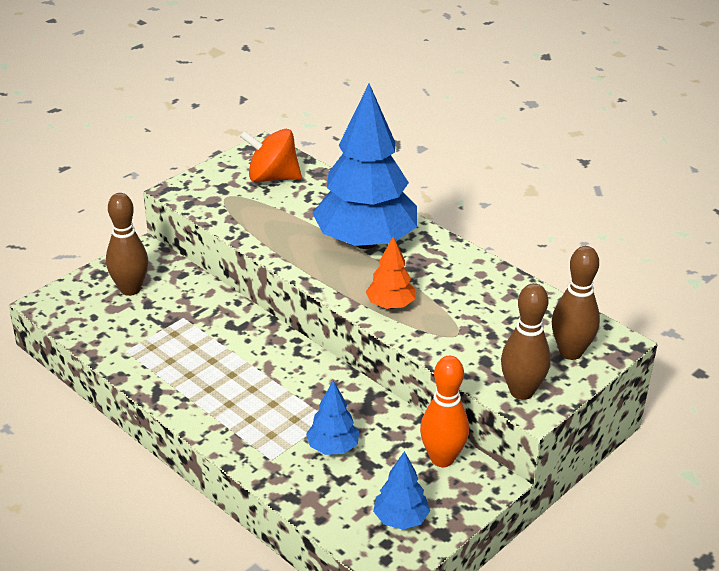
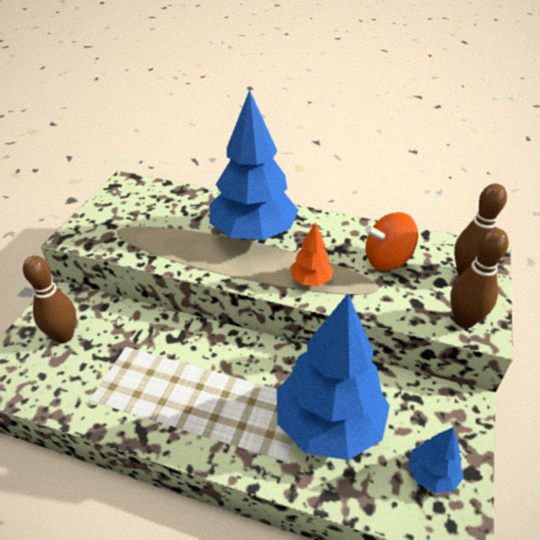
camera: 25 degrees left, 5 degrees up
orange spinning top [240,129,302,182] -> orange spinning top moved to [365,212,418,271]
blue tree [306,381,359,455] -> blue tree [277,294,390,460], size x2.24
orange bowling pin [420,356,469,467] -> none

